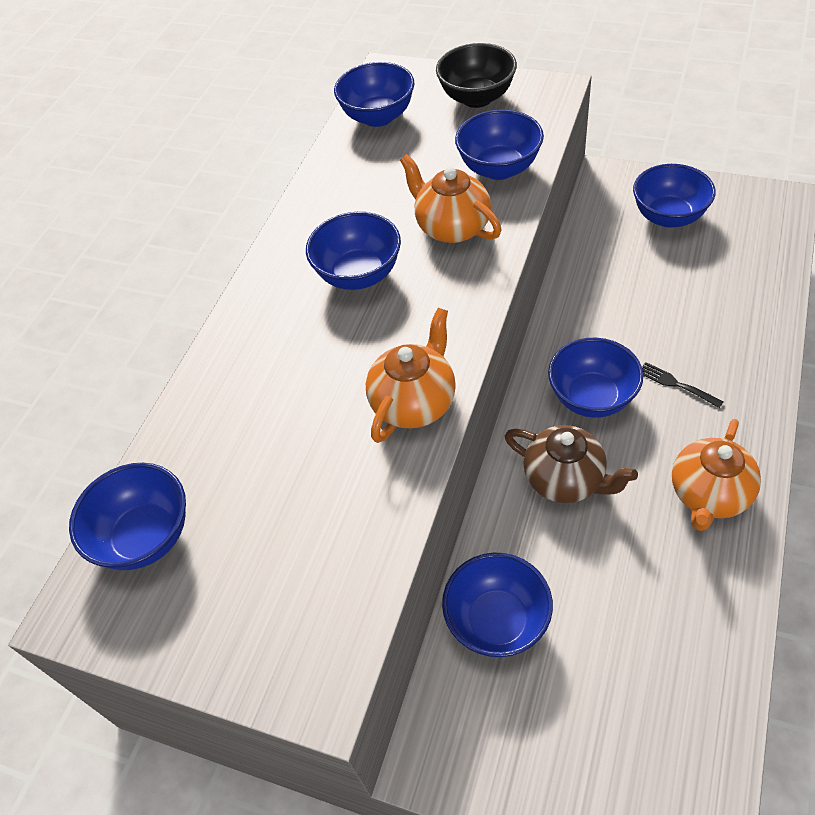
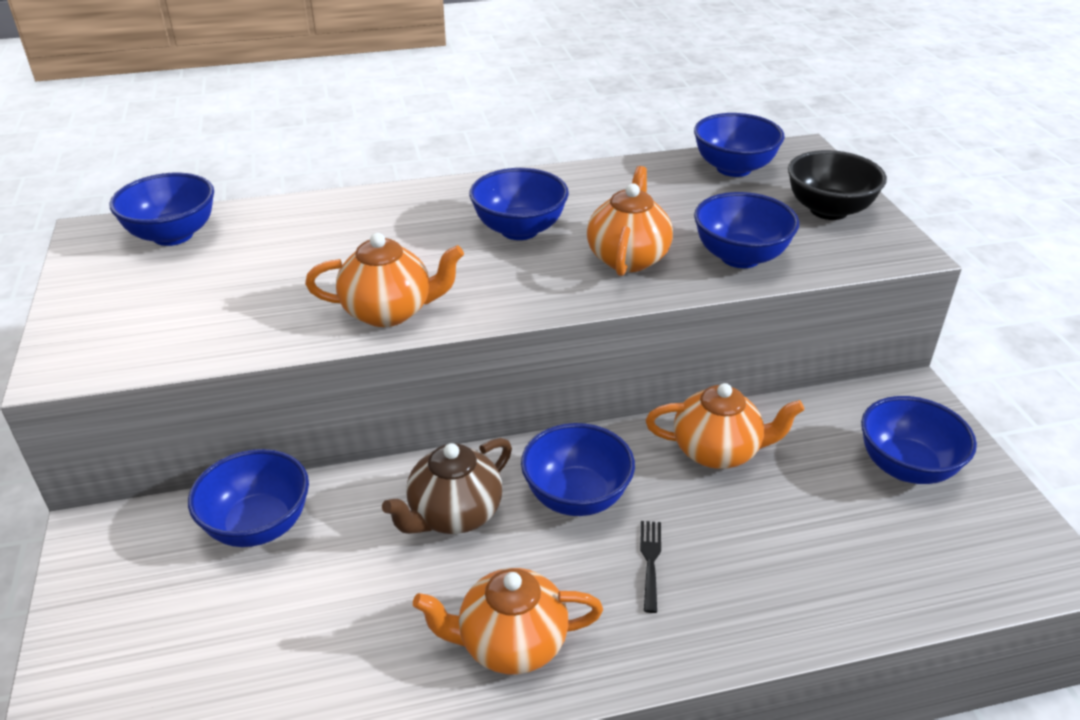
camera: 50 degrees right, 15 degrees down
brown teapot [505,425,638,503] -> brown teapot turned 45 degrees clockwise [382,438,512,534]
none -> orange teapot [646,383,805,469]

